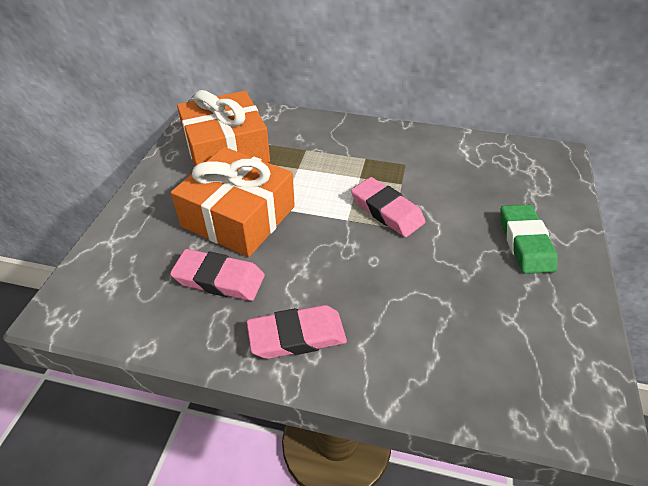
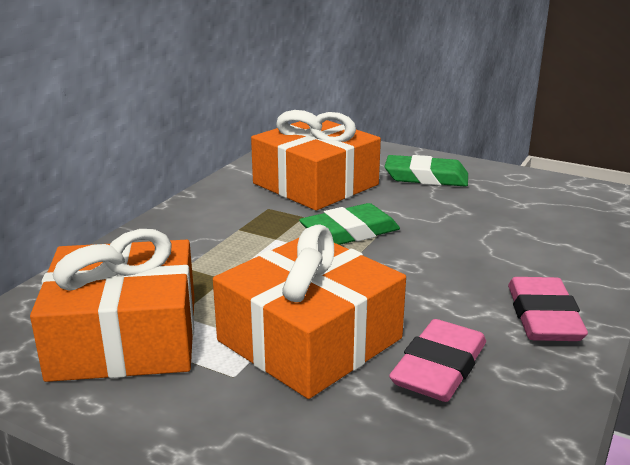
camera: 75 degrees left, 20 degrees down
pink eraser [351,177,426,237] -> green eraser [299,203,400,245]
none -> orange gift [251,110,381,211]

